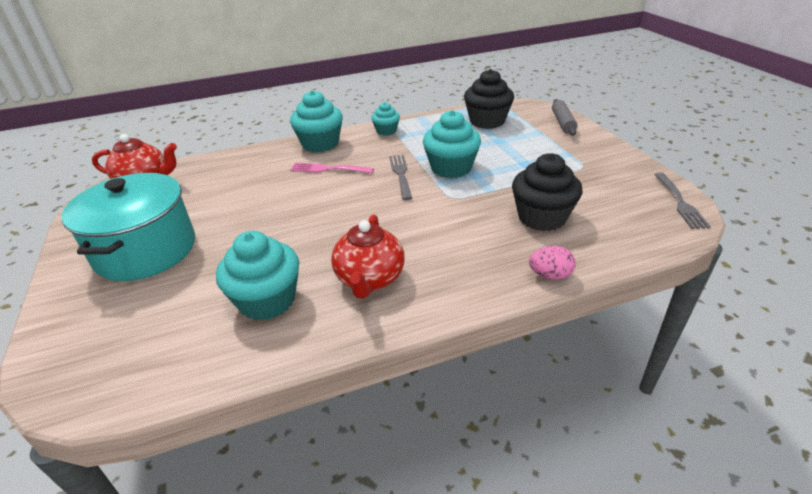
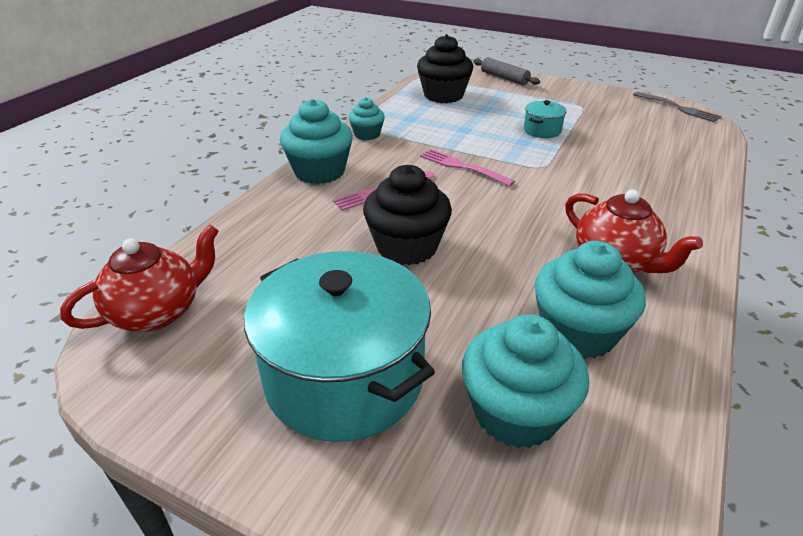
camera: 45 degrees left, 0 degrees up
grey fork [389,155,412,200] -> pink fork [420,149,515,187]
turquoise cupcake [423,110,481,178] -> turquoise cupcake moved to [462,314,589,448]
black cupcake [512,153,583,231] -> black cupcake moved to [363,165,452,265]
pink egg [529,246,576,280] -> none
none -> turquoise pot [524,100,567,138]

